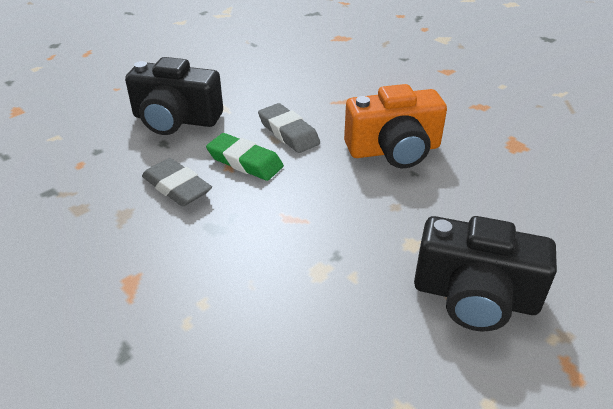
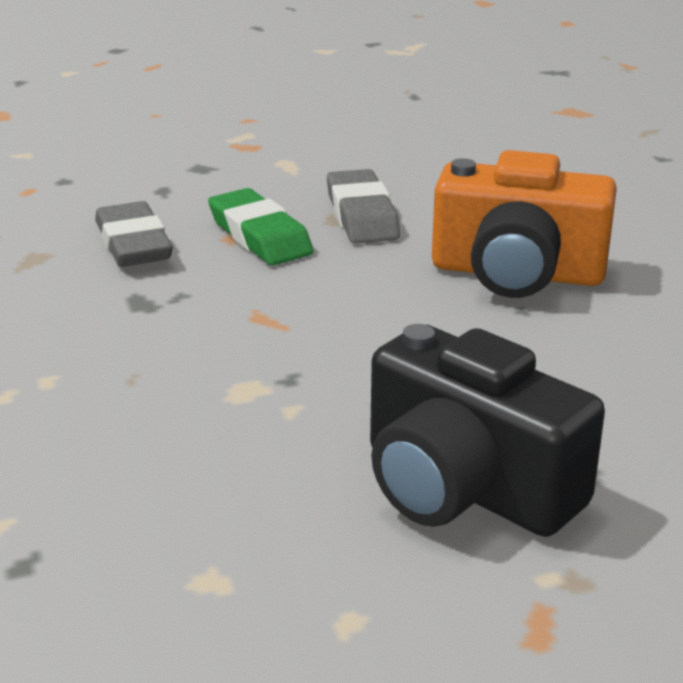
camera: 25 degrees right, 10 degrees down
black camera [125,57,223,135] -> none

